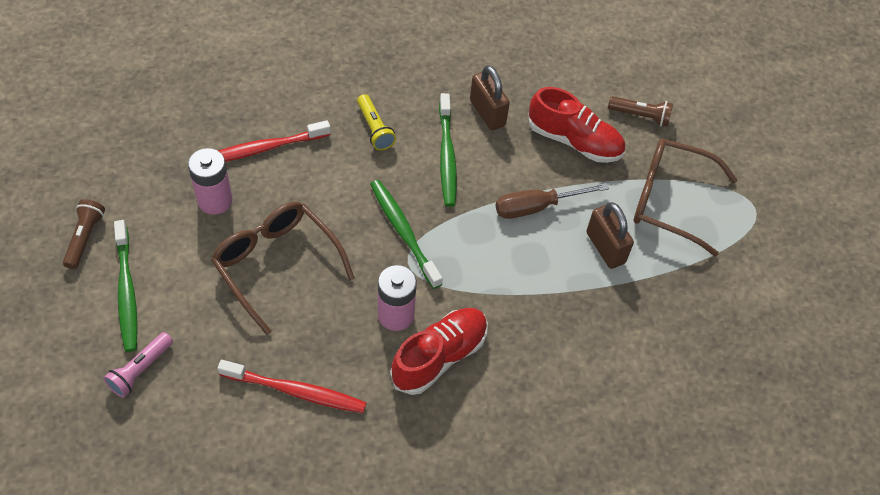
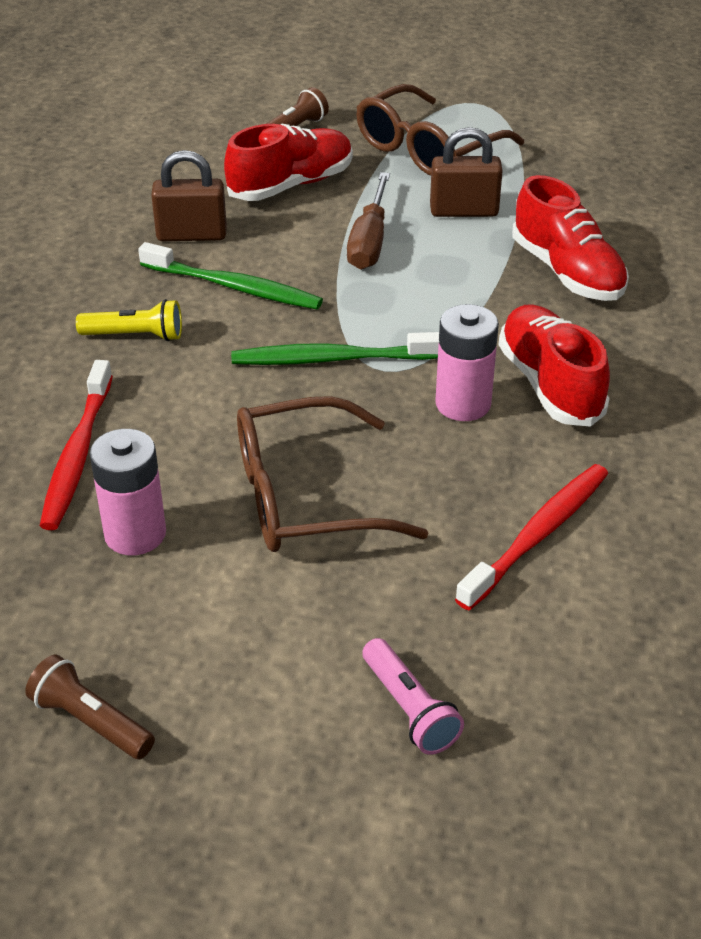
camera: 60 degrees left, 15 degrees down
green toothbrush [114,220,138,352] -> none
none -> red shoe [512,175,629,301]

